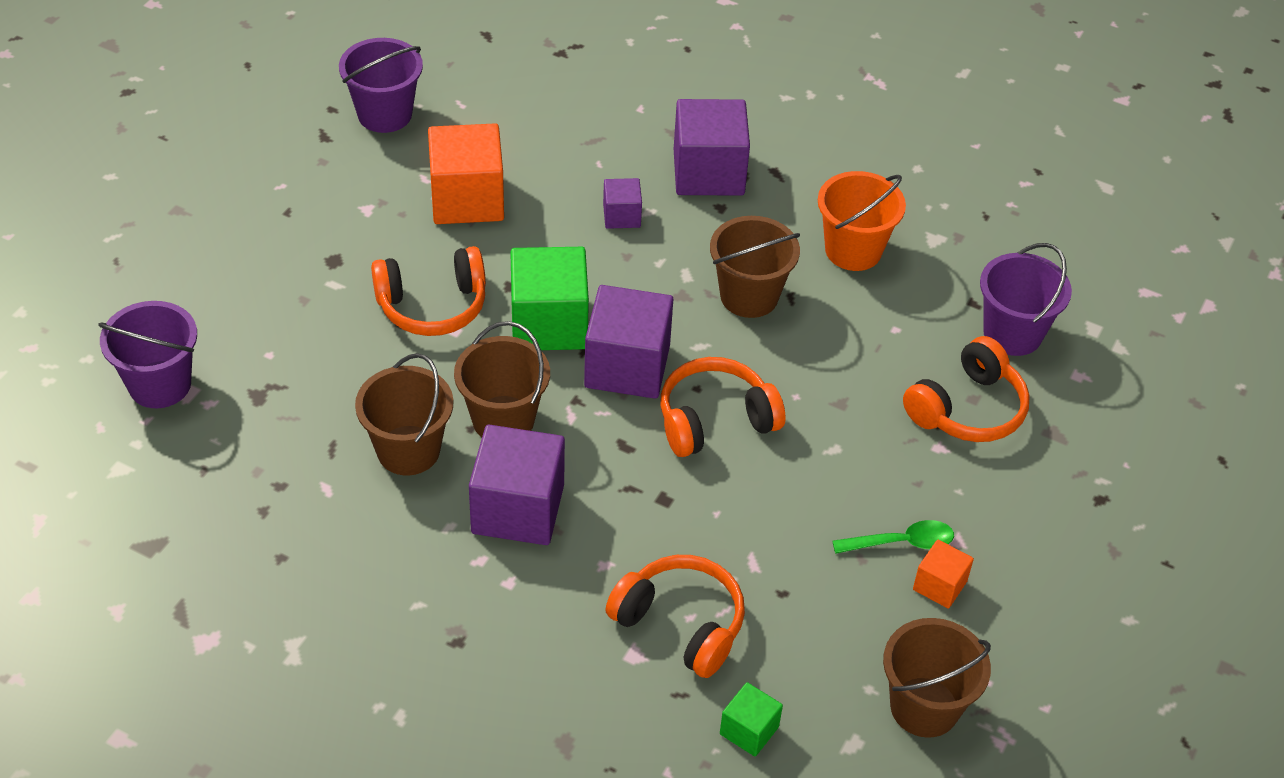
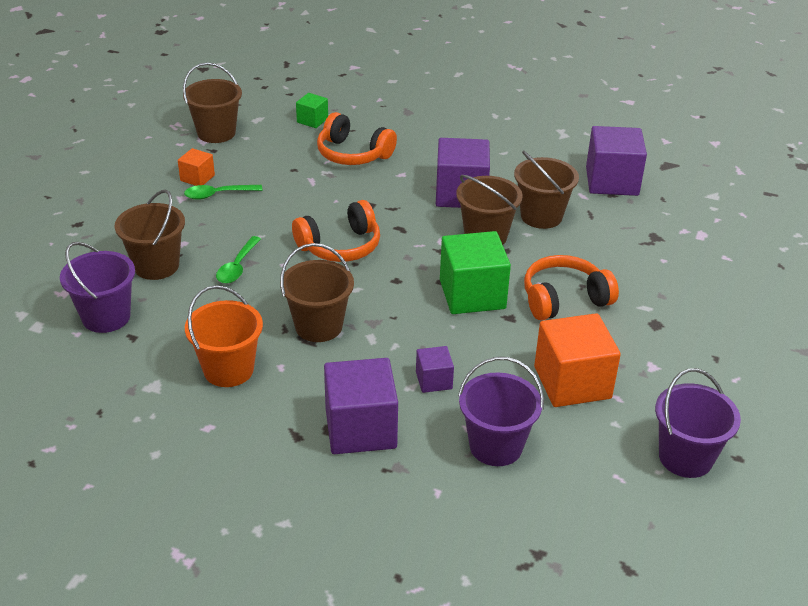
camera: 175 degrees right, 10 degrees down
purple bucket [98,301,197,408] -> purple bucket moved to [458,357,544,466]
purple cube [584,285,673,399] -> purple cube moved to [586,126,647,196]
orange headphones [903,336,1030,442] -> brown bucket [115,190,185,280]
none -> green spoon [216,236,261,284]

